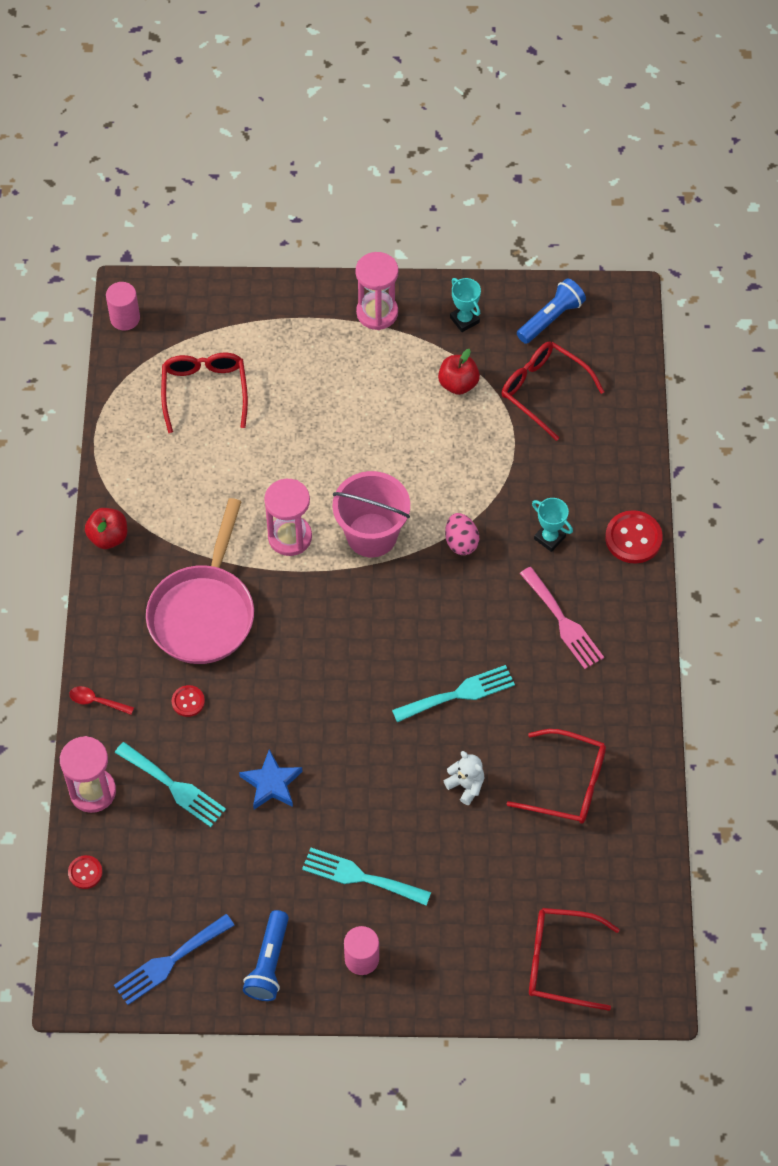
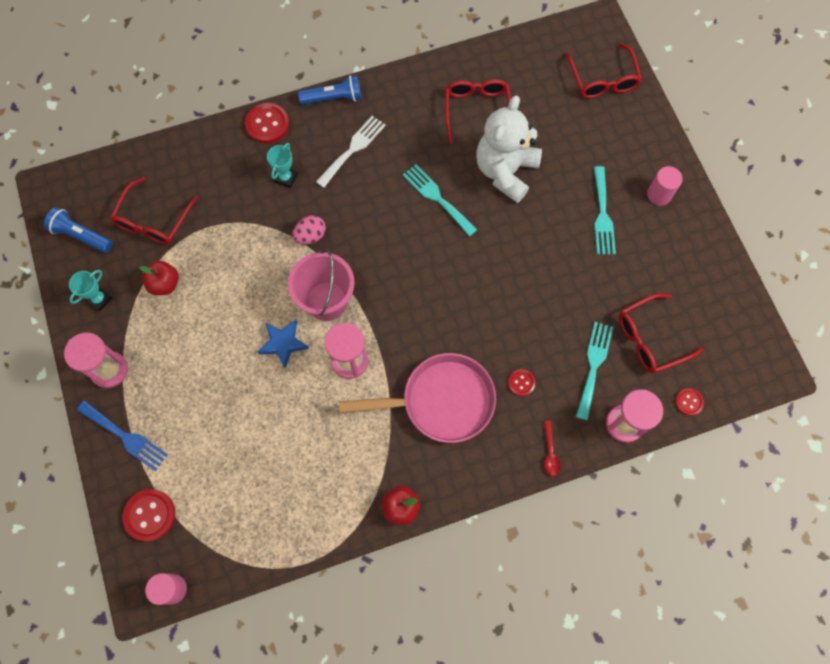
camera: 110 degrees left, 10 degrees up
blue fork [114,914,235,1005] -> blue fork moved to [77,400,168,471]
red glasses [161,353,248,433] -> red glasses moved to [619,294,703,373]
blue star [239,749,303,810] -> blue star moved to [258,320,309,369]
blue flashlight [243,910,289,1001] -> blue flashlight moved to [298,75,361,105]
white teddy bear [443,751,484,805] -> white teddy bear [476,96,542,203], size x2.33
pink fork [520,567,604,669] -> white fork [316,116,386,188]
none -> red button [122,489,175,542]

